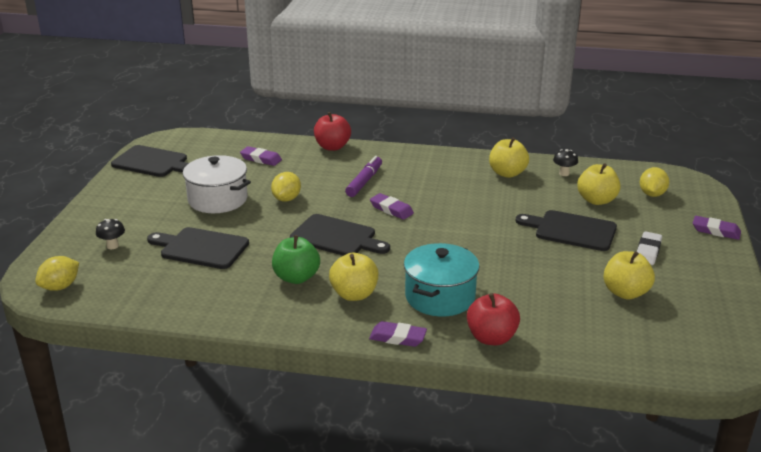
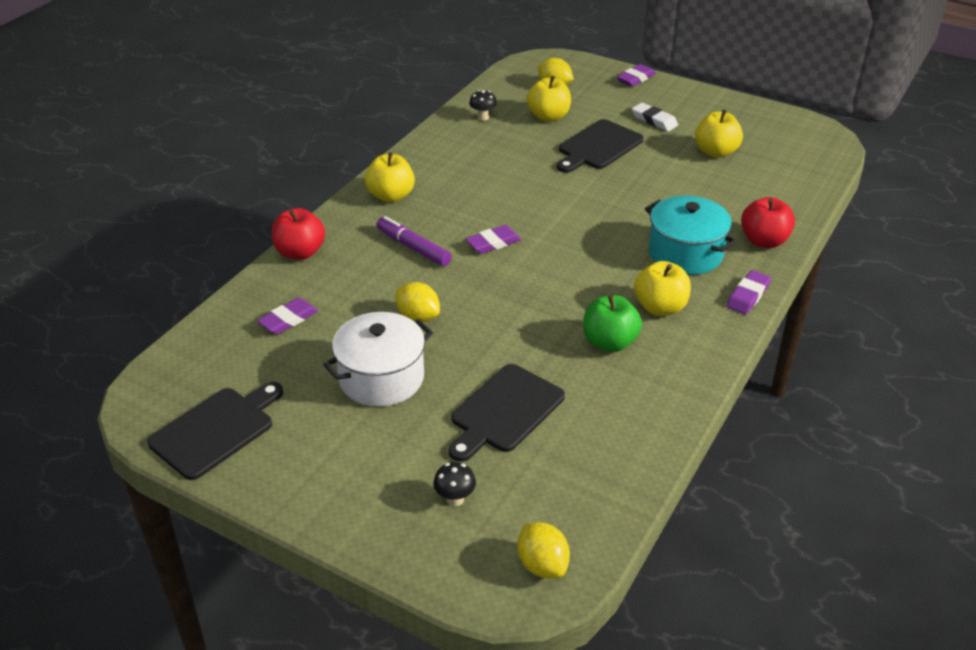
camera: 70 degrees left, 10 degrees up
black cutting board [290,214,390,256] -> none
yellow apple [489,137,529,178] -> yellow apple moved to [365,152,415,203]

